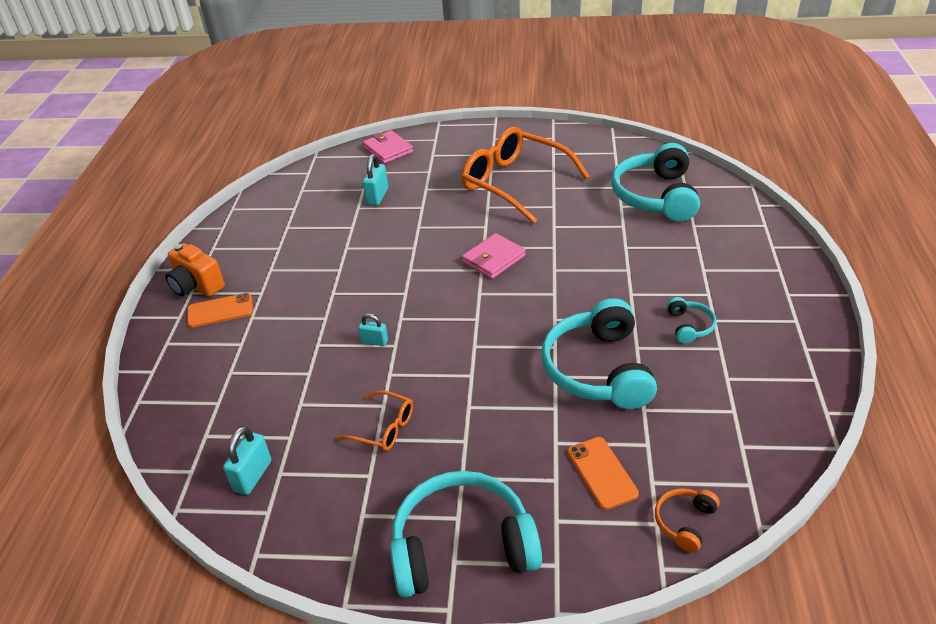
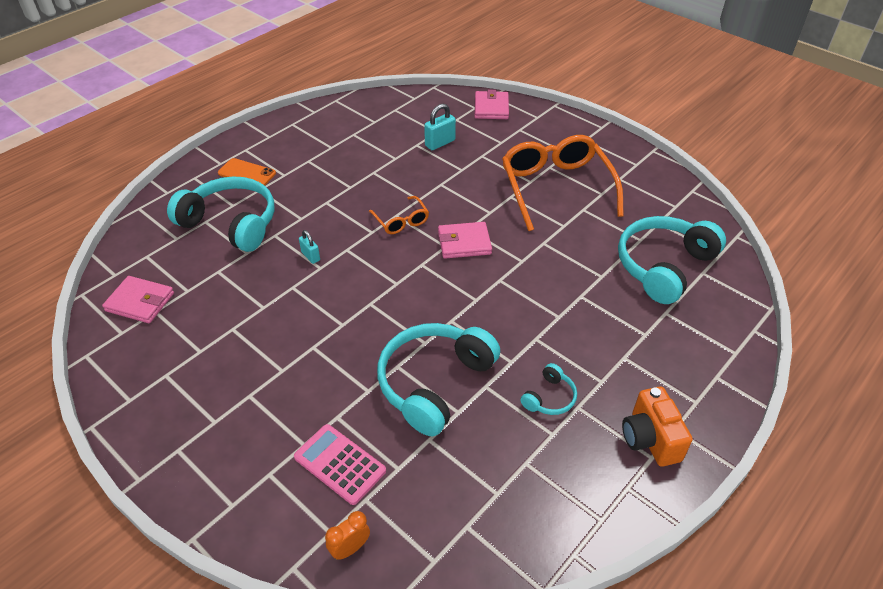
camera: 35 degrees right, 5 degrees up
orange camera [165,243,225,297] -> orange camera moved to [622,386,693,467]
turquoise padlock [223,426,271,495] -> pink wallet [102,276,174,323]
orange glasses [337,390,413,451] -> orange glasses moved to [369,196,429,234]
turquoise headphones [390,471,542,598] -> turquoise headphones moved to [167,177,275,252]
orange phone [567,437,639,510] -> pink calculator [294,424,386,505]
orange headphones [655,488,720,552] -> orange clock [325,511,370,560]

